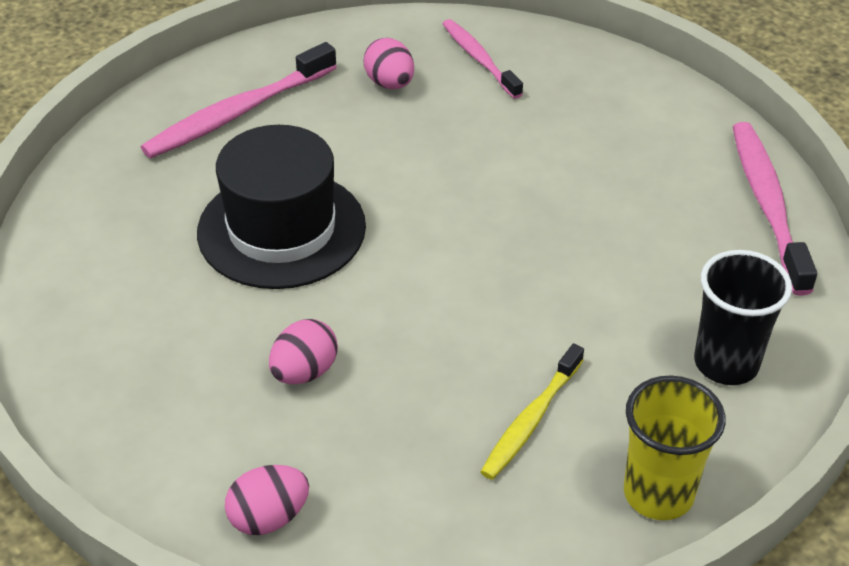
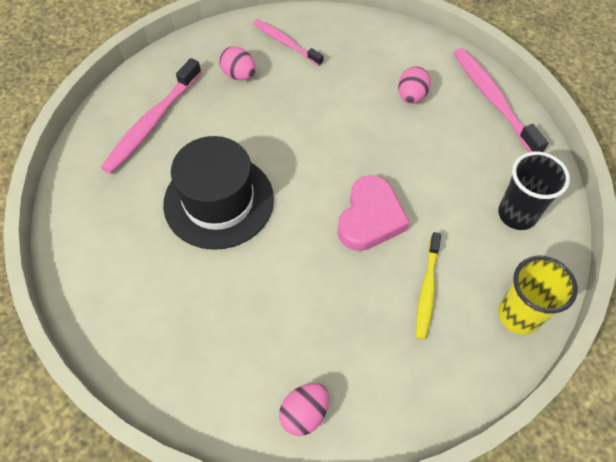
camera: 20 degrees left, 15 degrees up
pink egg [269,319,338,384] -> pink egg moved to [398,66,431,104]
none -> pink heart [337,175,410,251]

